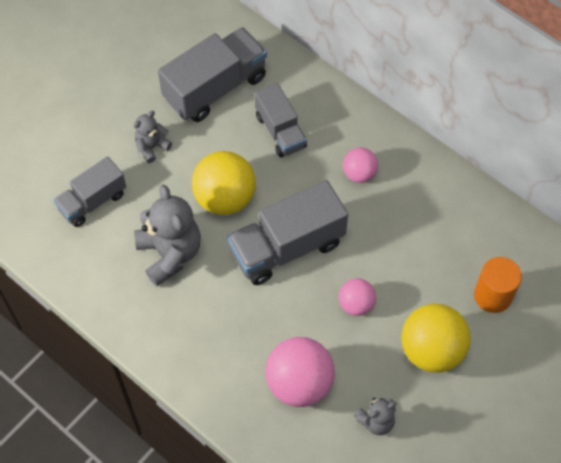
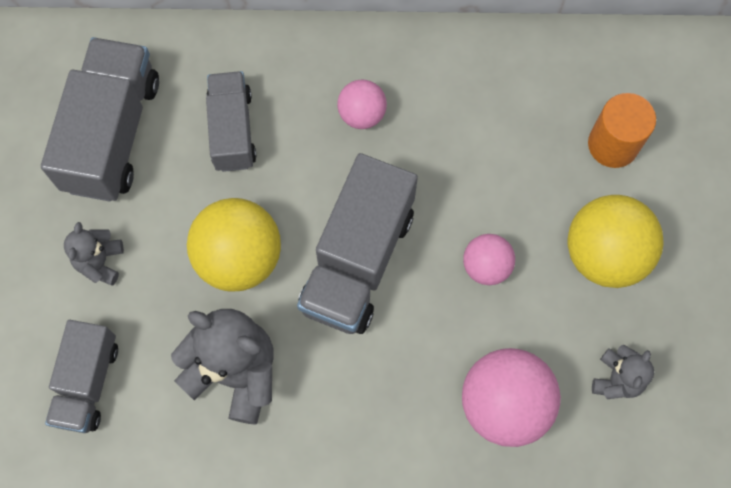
camera: 40 degrees left, 10 degrees up
grey truck [255,83,307,157] -> grey truck turned 120 degrees counterclockwise [206,71,256,172]

